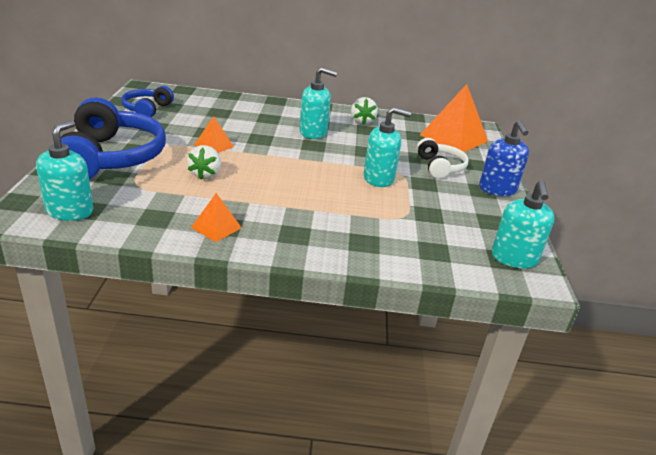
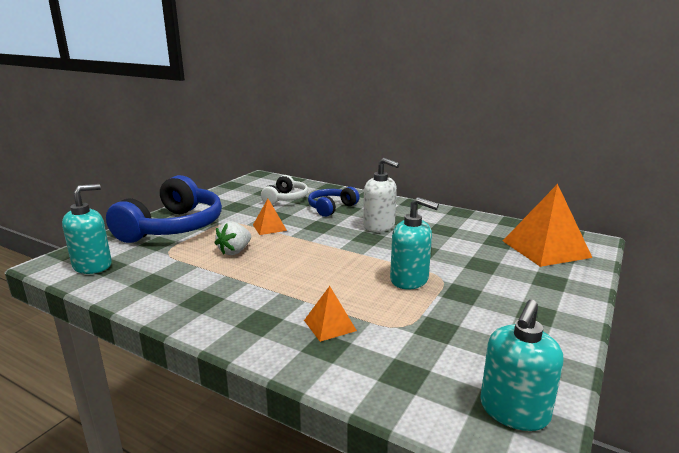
camera: 30 degrees right, 10 degrees down
blue headphones [121,86,174,117] -> blue headphones moved to [308,187,359,217]
orange pyramid [191,193,242,242] -> orange pyramid moved to [304,286,357,342]
turquoise soap dispenser [299,67,337,139] -> white soap dispenser [363,158,399,232]
white strawberry [351,97,378,125] -> none
white headphones [416,138,469,179] -> white headphones moved to [261,175,308,205]
blue soap dispenser [479,120,529,196] -> none

